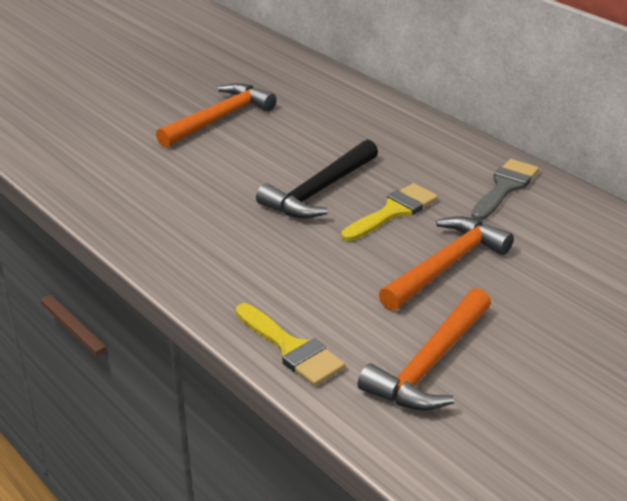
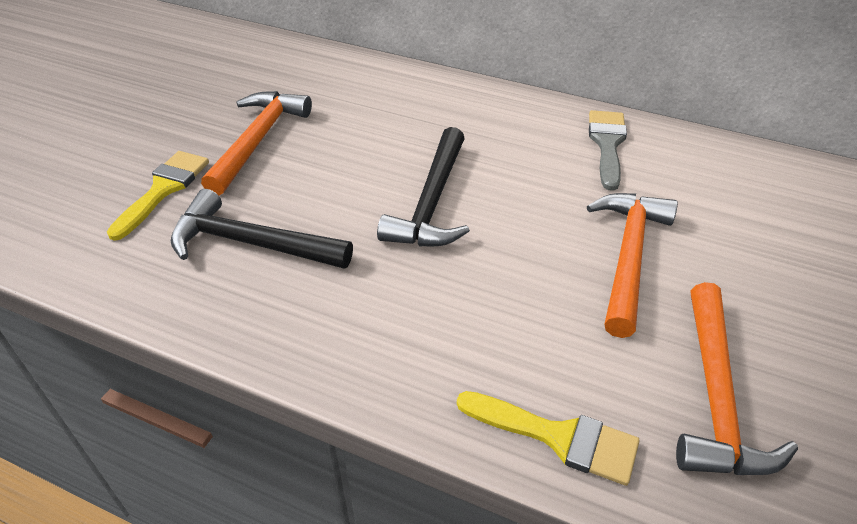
camera: 25 degrees left, 10 degrees up
yellow brush [341,183,438,241] -> yellow brush moved to [107,151,209,241]
none -> black hammer [170,189,353,269]

